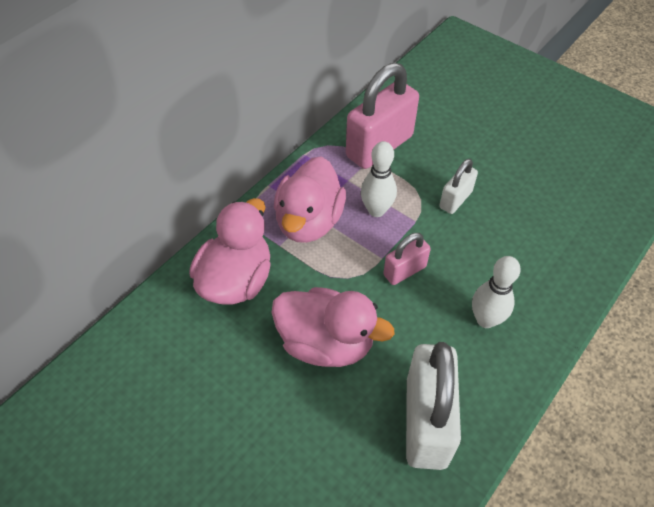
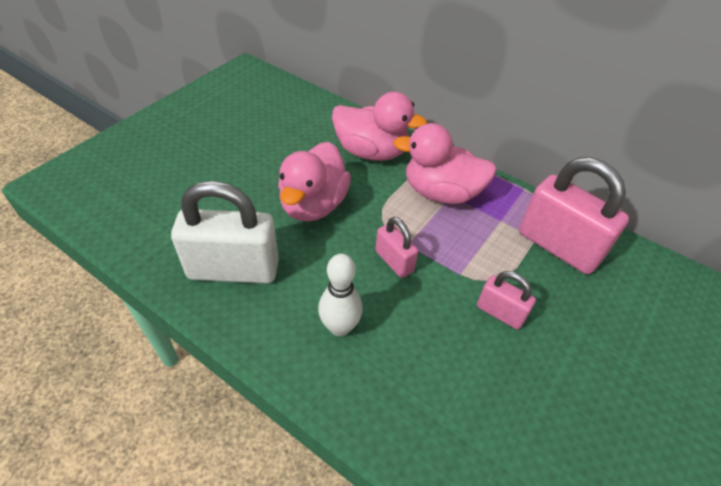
camera: 85 degrees right, 5 degrees down
white bowling pin [361,141,397,217] -> none
white padlock [439,159,478,214] -> pink padlock [477,271,536,330]

